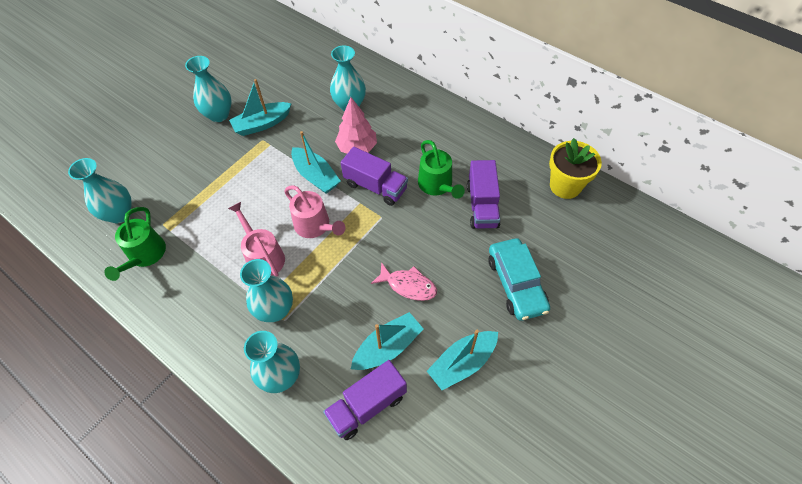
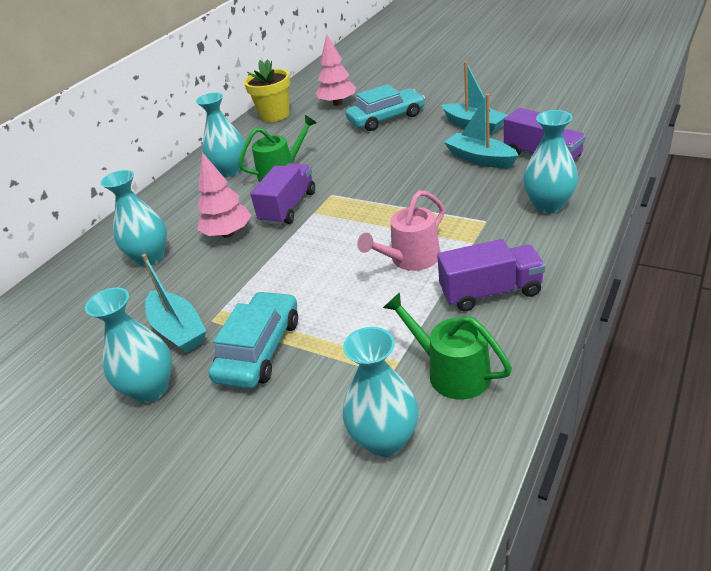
camera: 95 degrees left, 20 degrees down
green watering can [104,207,166,281] -> green watering can turned 135 degrees counterclockwise [383,292,512,400]
turquoise vase [240,259,293,322] -> turquoise vase moved to [196,92,245,177]
pink watering can [284,185,345,238] -> none
turquoise boat [291,131,341,193] -> none
pink fish [371,262,437,301] -> none
purple truck [467,160,501,229] -> purple truck moved to [437,239,545,311]
none -> turquoise car [208,291,298,389]
none -> pink tree [316,35,356,106]

